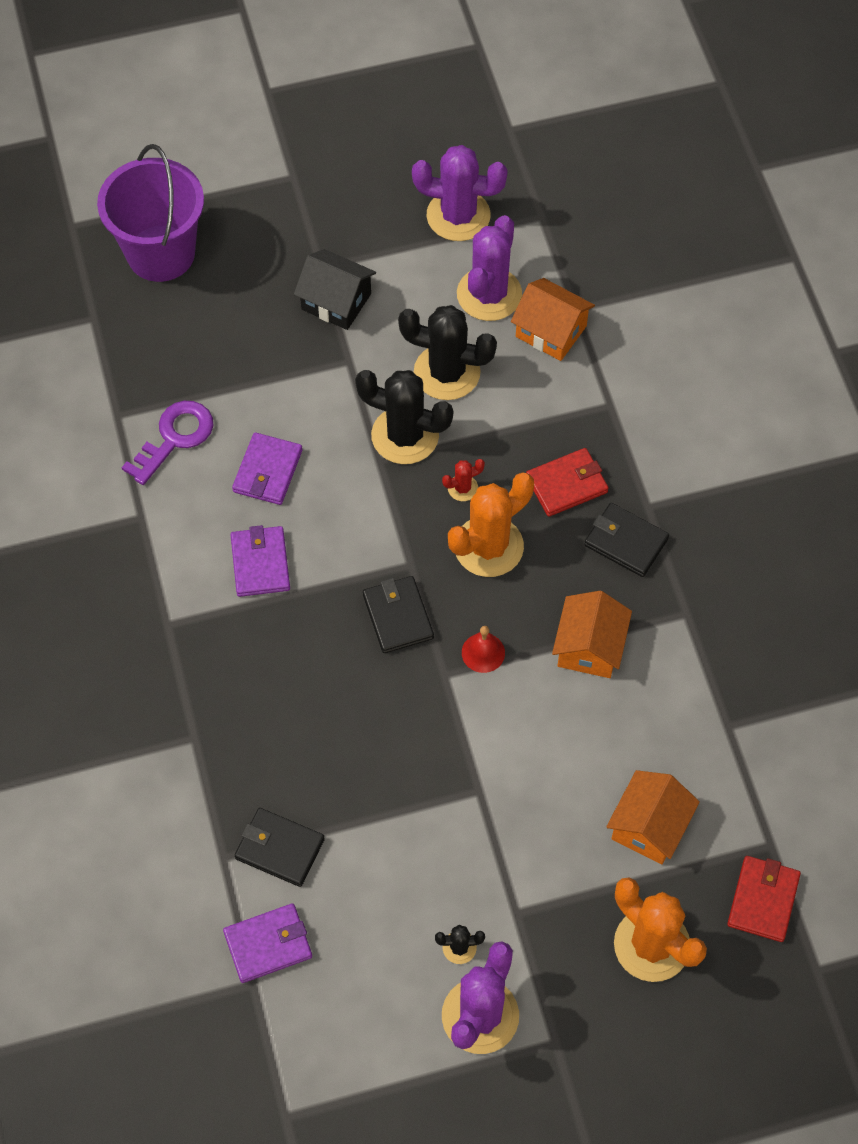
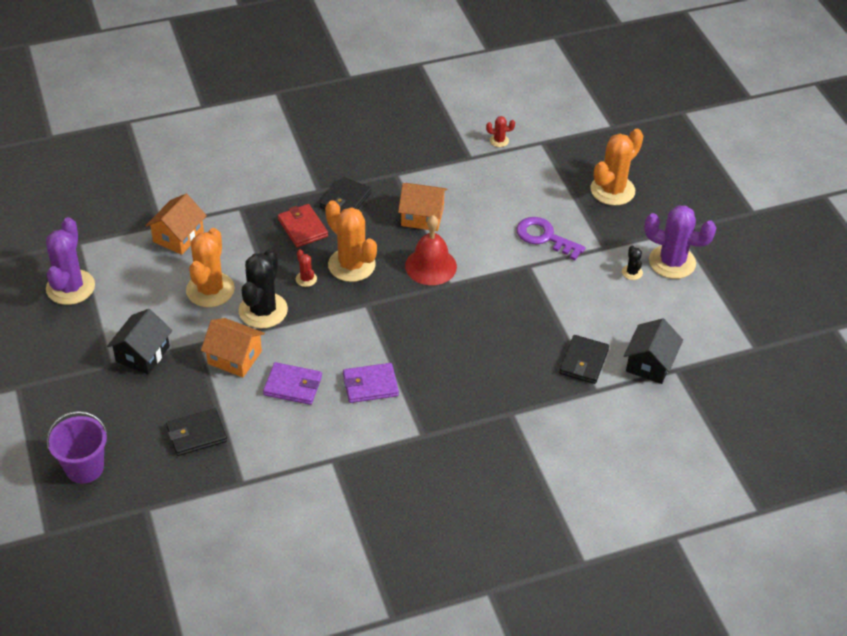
camera: 95 degrees left, 15 degrees down
purple bucket [97,144,204,282] -> purple bucket [46,411,107,484], size x0.66
purple key [122,401,214,485] -> purple key moved to [517,217,586,260]
purple wallet [223,903,312,983] -> black house [624,318,683,384]
black wallet [363,576,434,653] -> black wallet moved to [166,408,227,456]
black cactus [398,305,497,400] -> orange cactus [186,228,235,307]
purple cactus [457,215,522,321] -> none
red bell [462,626,505,673] -> red bell [405,215,457,285], size x1.79
orange house [606,770,700,864] -> orange house moved to [201,318,265,377]
red wallet [727,856,801,942] -> none
none -> red cactus [486,116,515,147]

